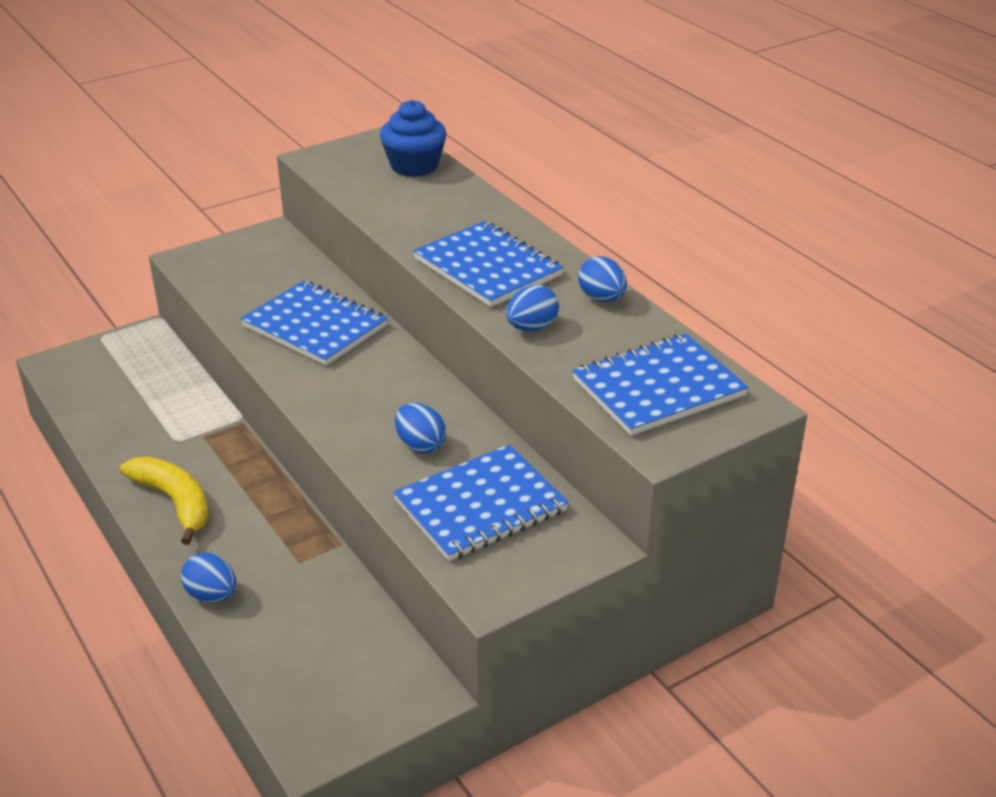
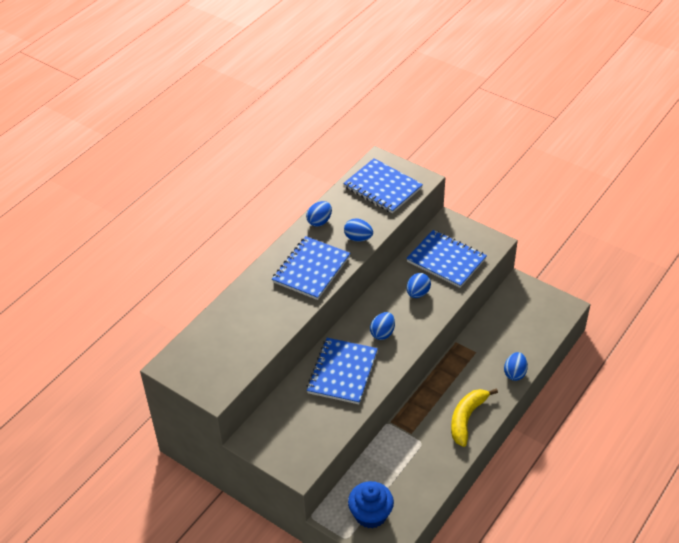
camera: 110 degrees left, 10 degrees up
blue cupcake [380,100,447,177] -> blue cupcake moved to [348,481,394,529]
none -> blue egg [370,312,395,340]

